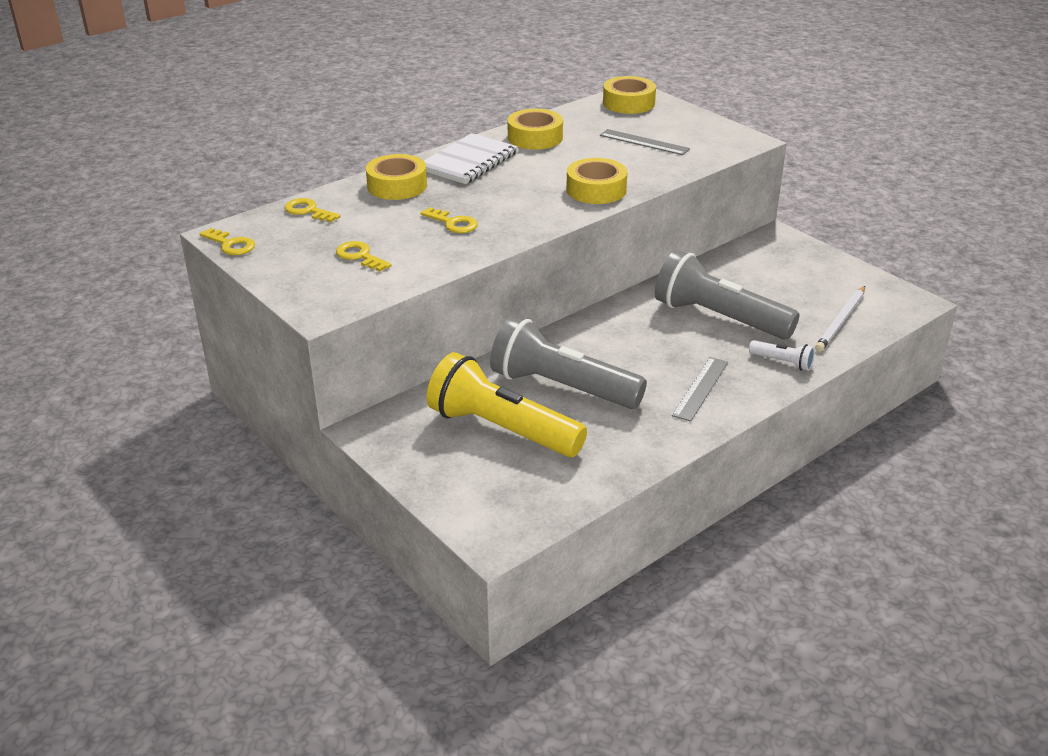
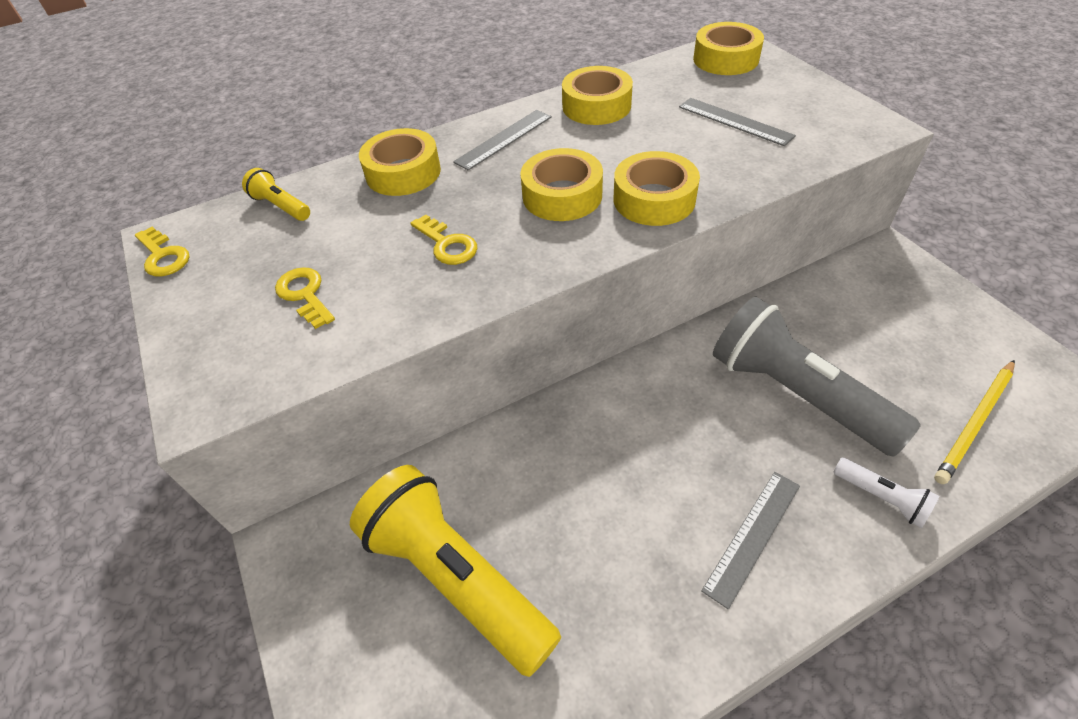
camera: 15 degrees right, 15 degrees up
yellow key [284,198,341,222] -> yellow flashlight [242,168,310,221]
white notebook [424,133,518,184] -> grey ruler [453,110,552,171]
grey flashlight [490,316,647,409] -> none
white pencil [815,286,865,352] -> yellow pencil [934,360,1015,484]
none -> yellow tape [520,148,603,221]

